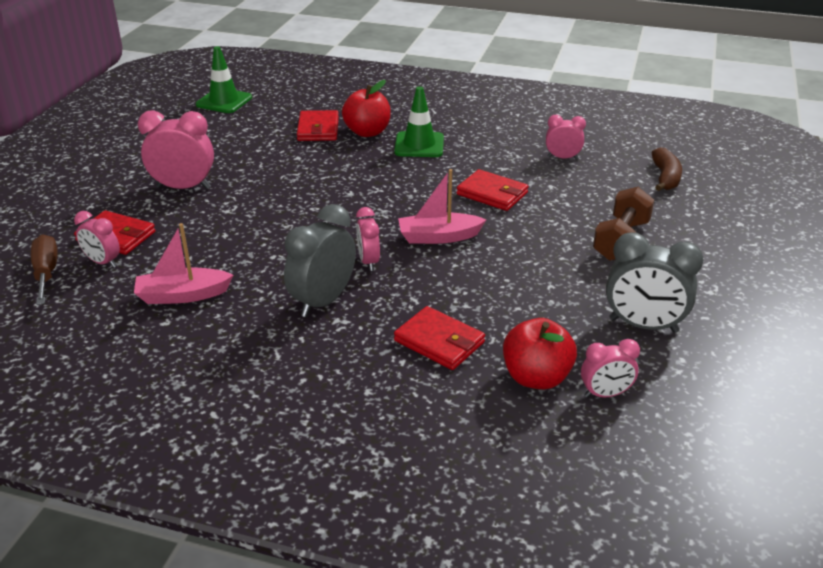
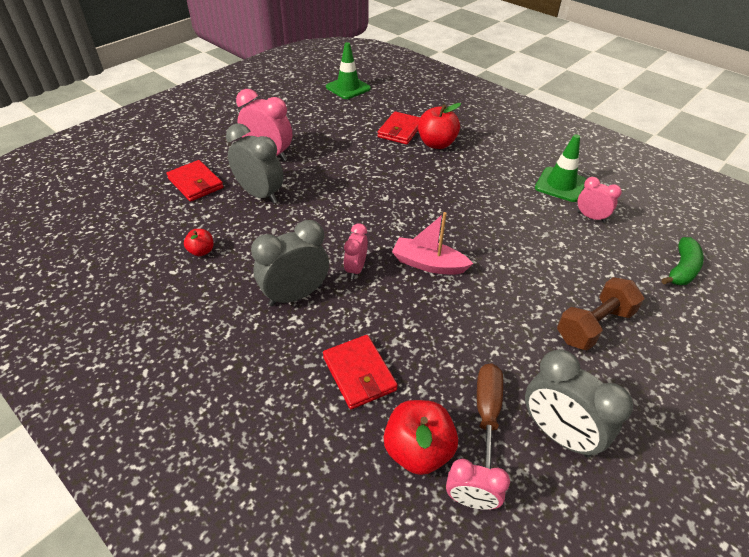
camera: 25 degrees right, 10 degrees up
brown screwdriver [31,234,58,305] -> brown screwdriver moved to [477,363,503,469]
pink clock [74,211,120,268] -> none
pink boat [134,223,233,304] -> red apple [184,229,214,256]
green traffic cone [394,87,444,157] -> green traffic cone moved to [535,134,587,202]
red wallet [457,169,529,211] -> none
brown banana [652,147,682,191] -> green banana [662,237,704,285]
none -> grey clock [226,123,284,204]

